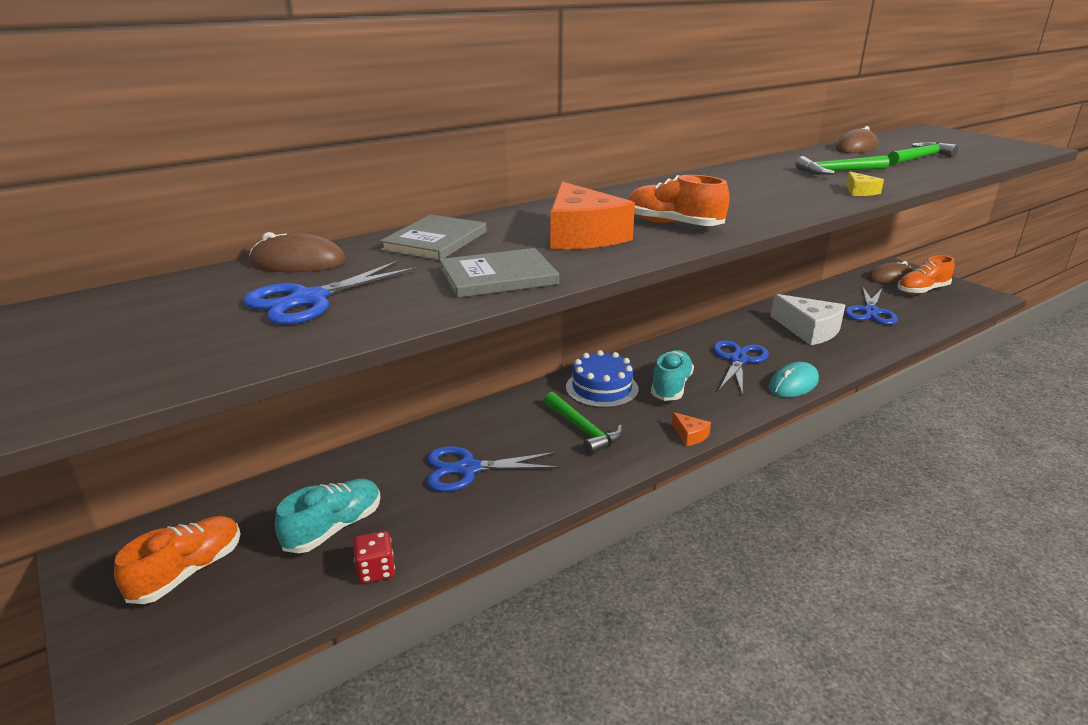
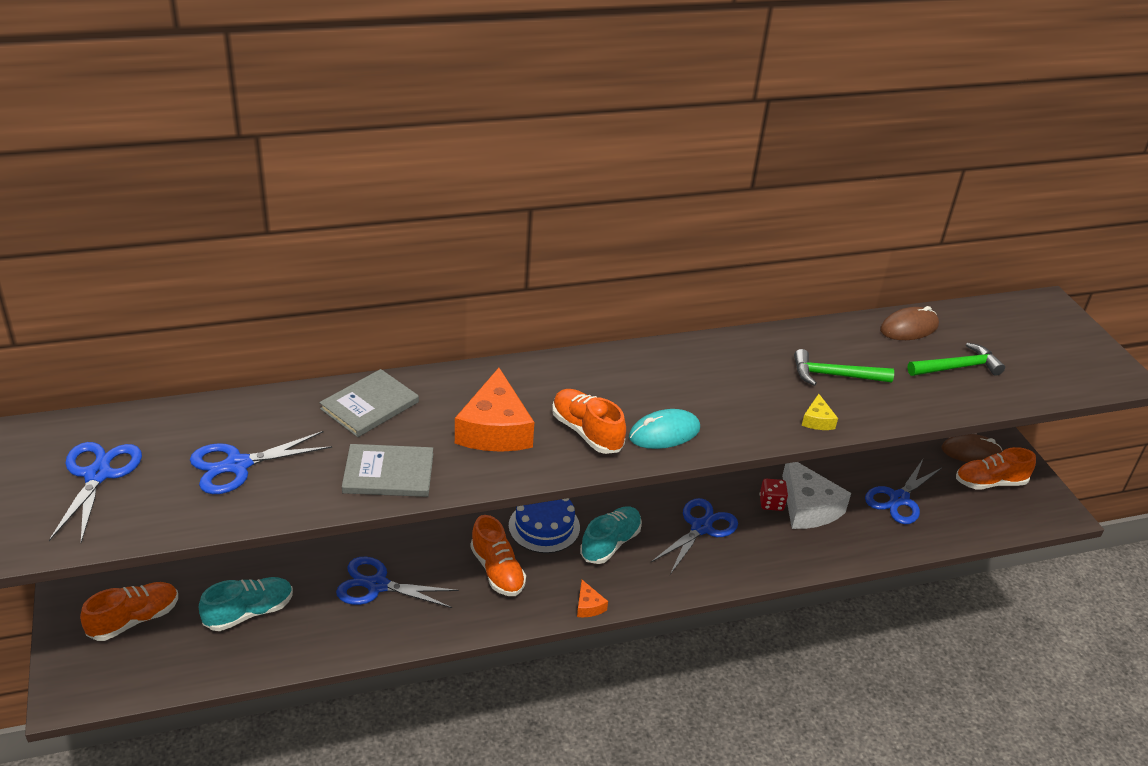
camera: 15 degrees right, 10 degrees up
brown mouse [249,232,346,272] -> none
red dice [353,531,395,584] -> red dice moved to [760,479,788,511]
green hammer [544,392,623,455] -> orange shoe [470,515,526,596]
turquoise mouse [769,362,819,398] -> turquoise mouse moved to [629,409,700,449]
none -> blue scissors [49,442,142,543]

